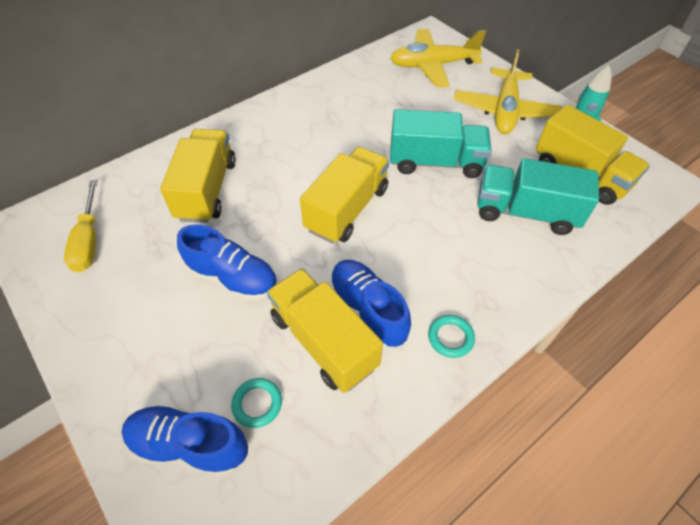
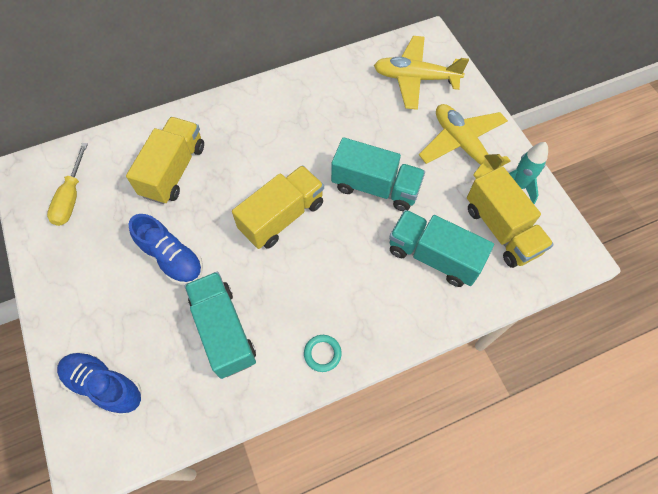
camera: 15 degrees right, 10 degrees up
turquoise ring [231,378,282,428] -> none
yellow truck [267,268,383,393] -> turquoise truck [184,272,256,379]
blue shoe [330,260,411,348] -> none
yellow plane [454,49,563,134] -> yellow plane turned 120 degrees clockwise [419,104,511,179]

